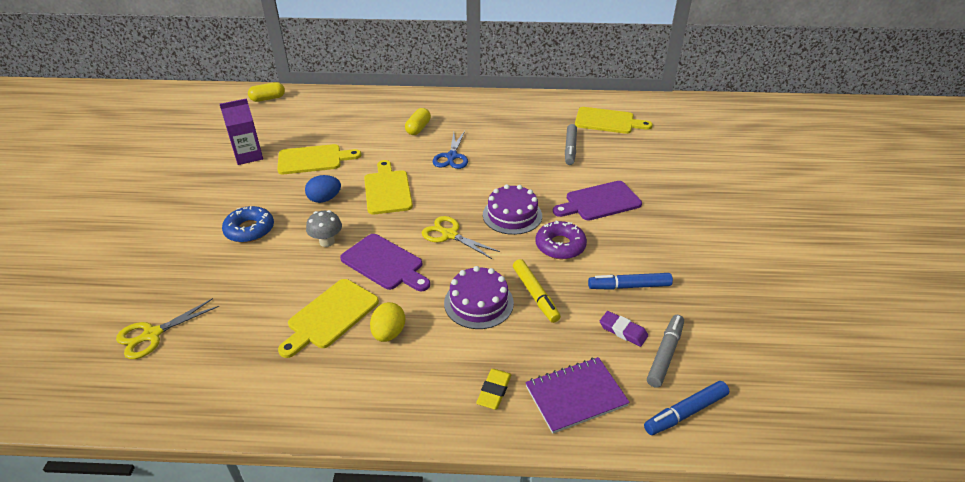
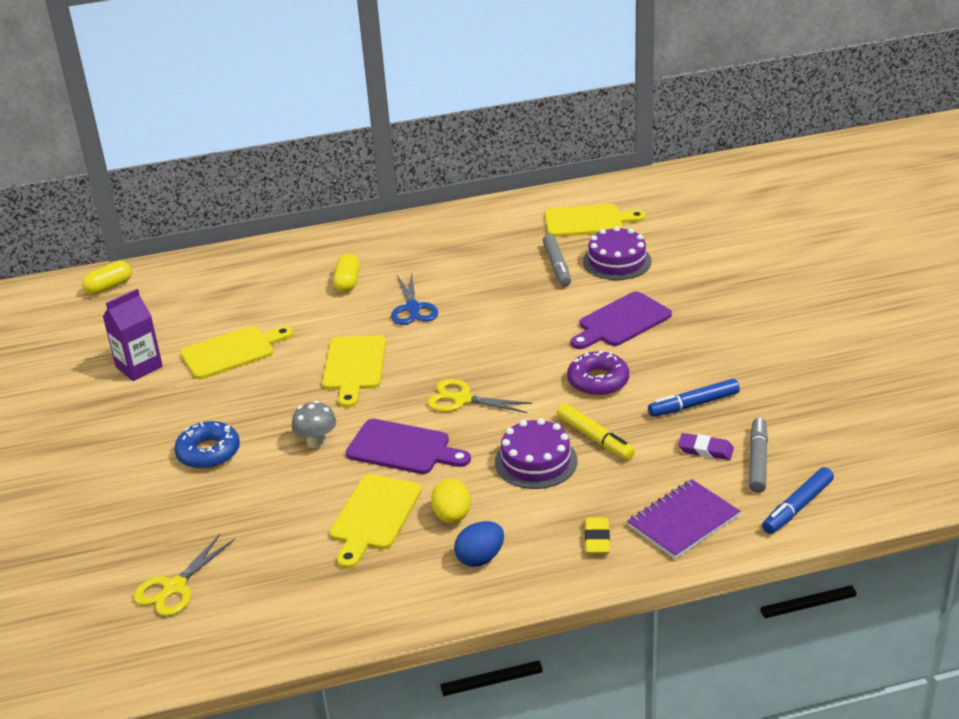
camera: 15 degrees left, 5 degrees down
blue egg [305,175,341,203] -> blue egg moved to [454,521,504,567]
yellow cutting board [364,160,413,214] -> yellow cutting board turned 150 degrees counterclockwise [322,336,386,408]
purple cake [483,184,542,235] -> purple cake moved to [583,226,652,280]

